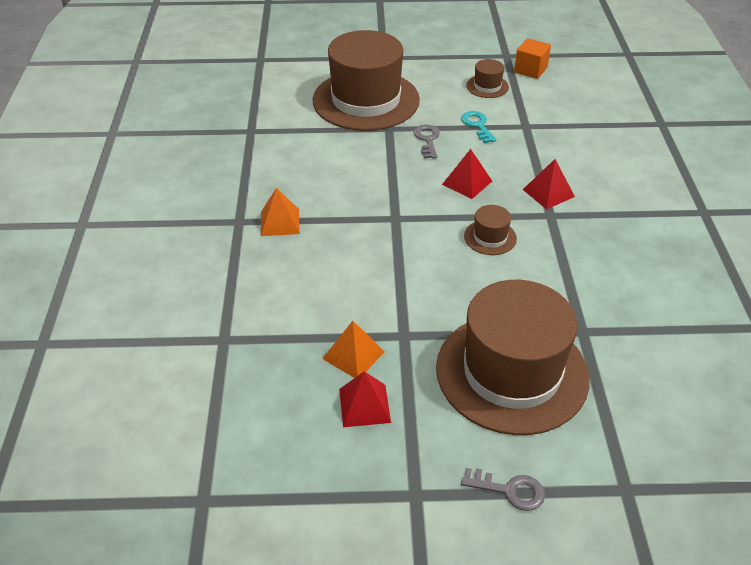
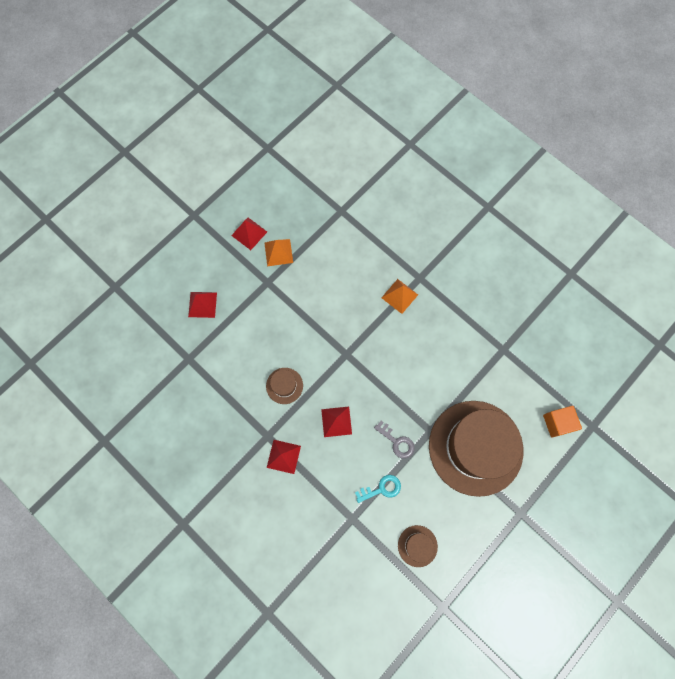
camera: 135 degrees right, 30 degrees up
brown hat [436,280,590,435] -> red pyramid [188,292,217,318]
turquoise key [461,111,497,143] -> turquoise key turned 45 degrees counterclockwise [355,475,401,503]
grey key [461,468,545,511] -> none
orange cube [514,38,551,79] -> orange cube moved to [543,406,582,438]

